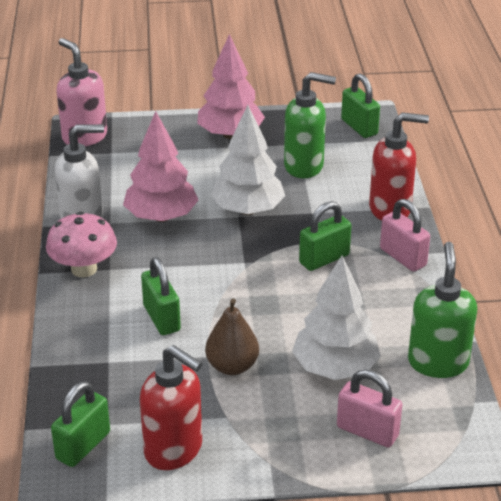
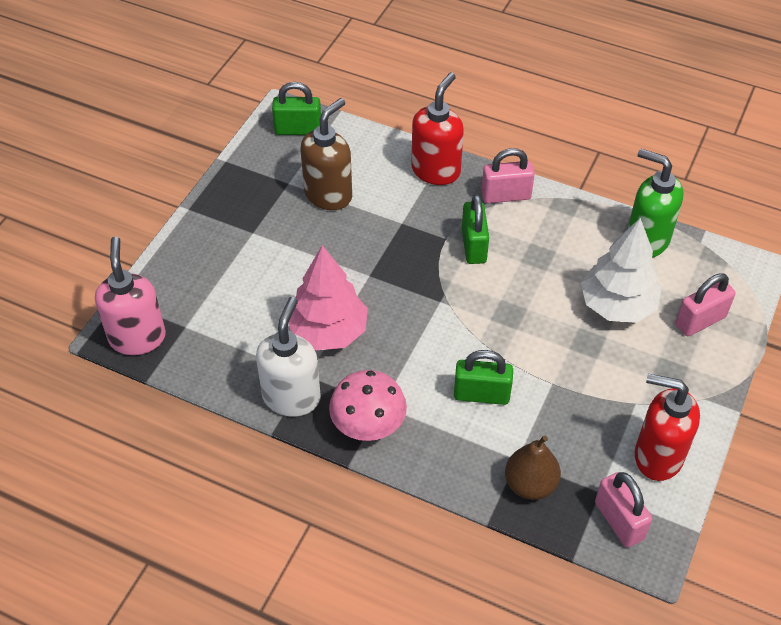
camera: 60 degrees left, 15 degrees up
green padlock [51,381,110,467] -> pink padlock [595,472,652,548]
pink soap dispenser [56,38,107,146] -> pink soap dispenser turned 90 degrees clockwise [95,237,166,355]
red soap dispenser [140,345,202,470] -> red soap dispenser turned 135 degrees counterclockwise [635,374,700,481]
pink tree [197,34,265,139] -> none
brown pear [205,298,259,375] -> brown pear moved to [505,435,561,500]
white tree [210,105,285,215] -> none
green soap dispenser [284,72,336,178] -> brown soap dispenser [301,98,352,210]

